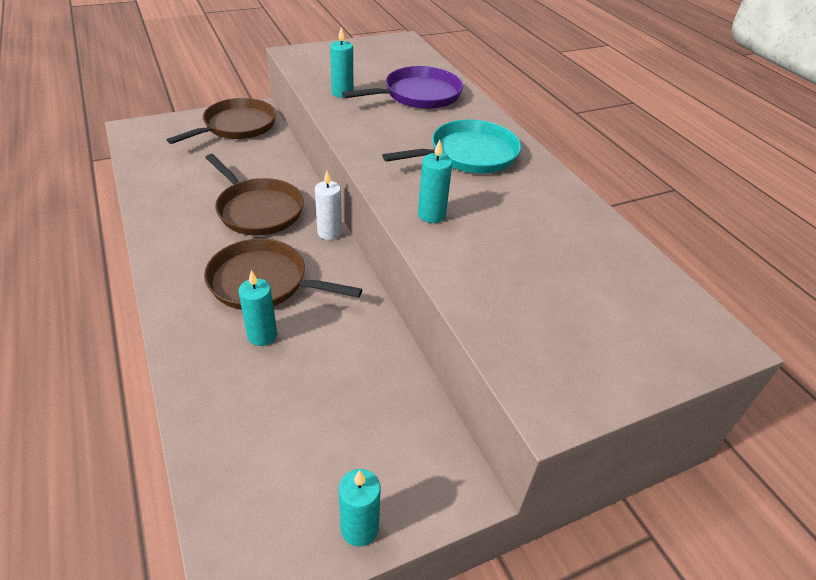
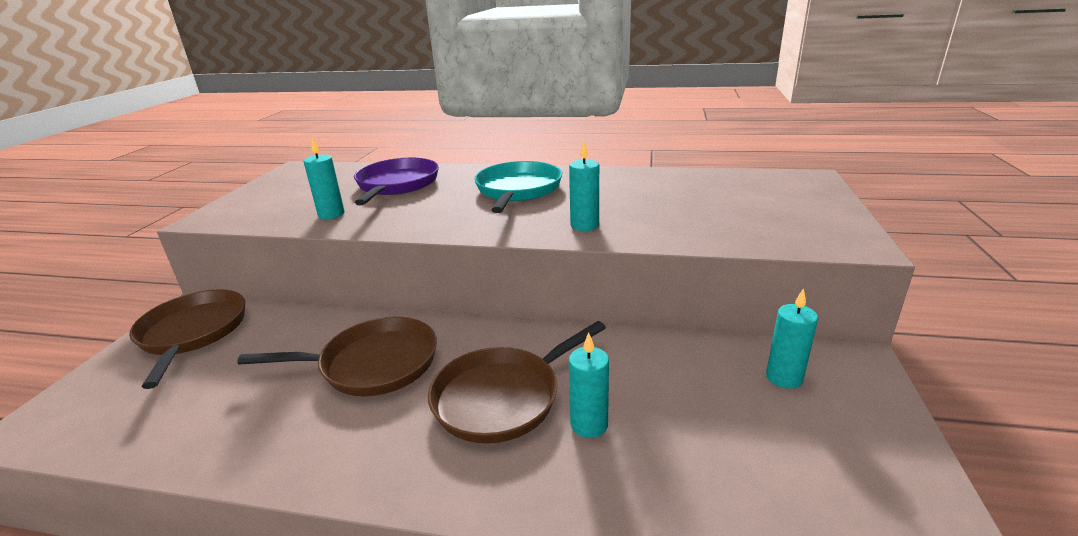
camera: 50 degrees left, 15 degrees down
white candle [315,171,342,240] -> none
turquoise candle [339,469,381,547] -> turquoise candle moved to [766,288,818,389]

